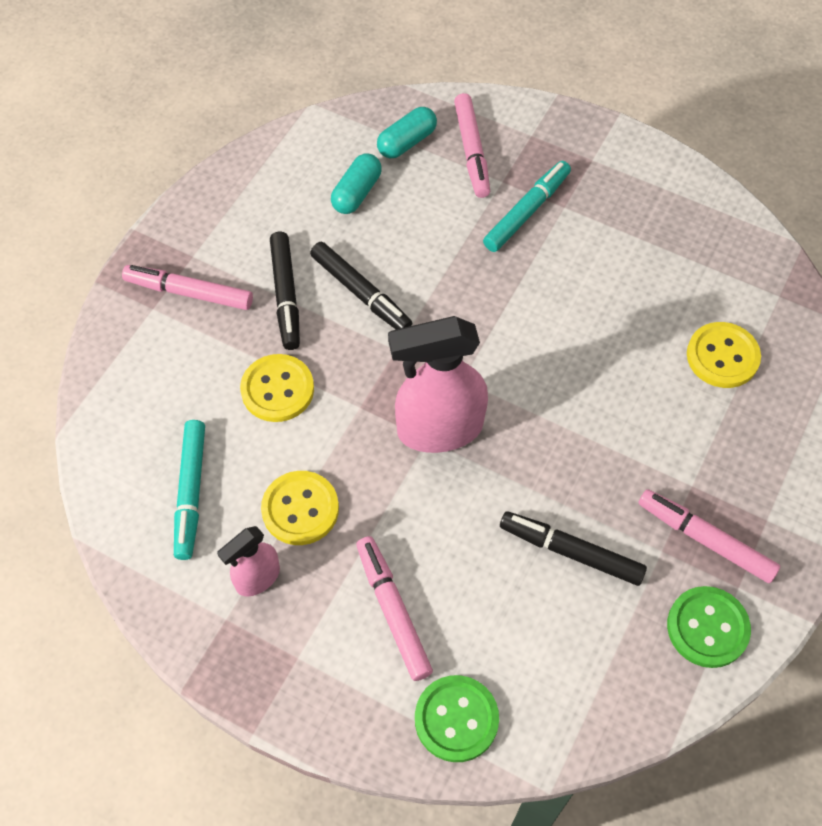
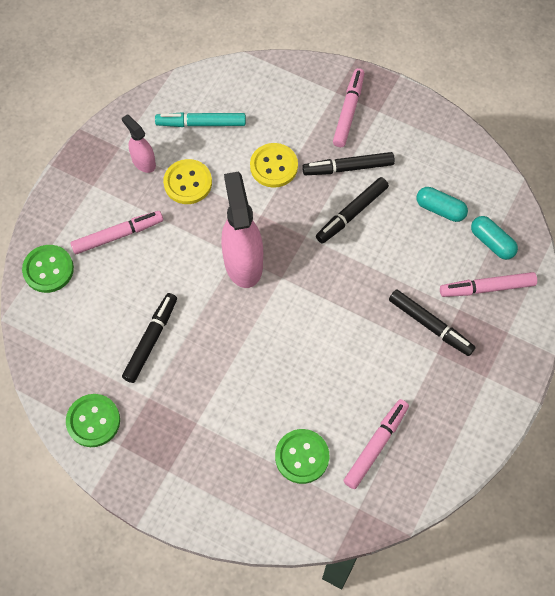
camera: 90 degrees right, 5 degrees up
turquoise marker [483,161,571,252] -> black marker [389,289,476,356]
pink marker [638,489,780,583] -> pink marker moved to [344,399,409,489]
yellow button [687,322,761,388] -> green button [275,429,329,484]

